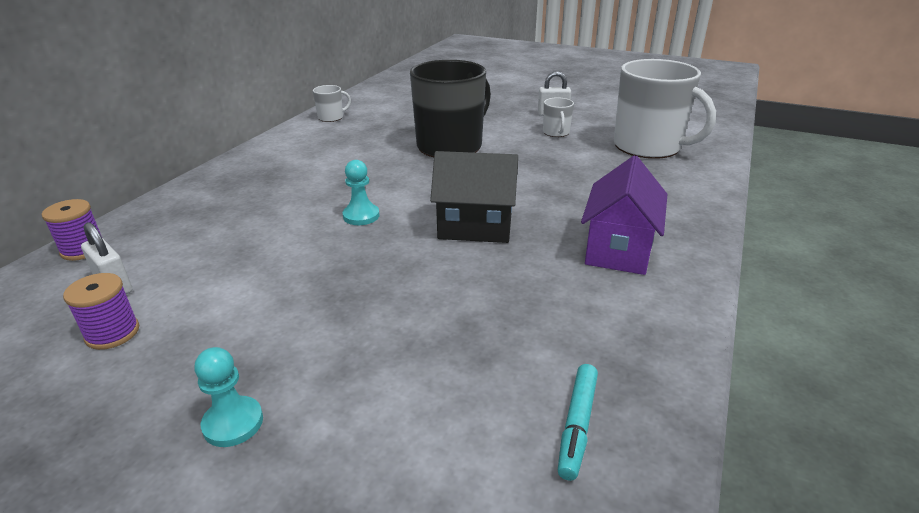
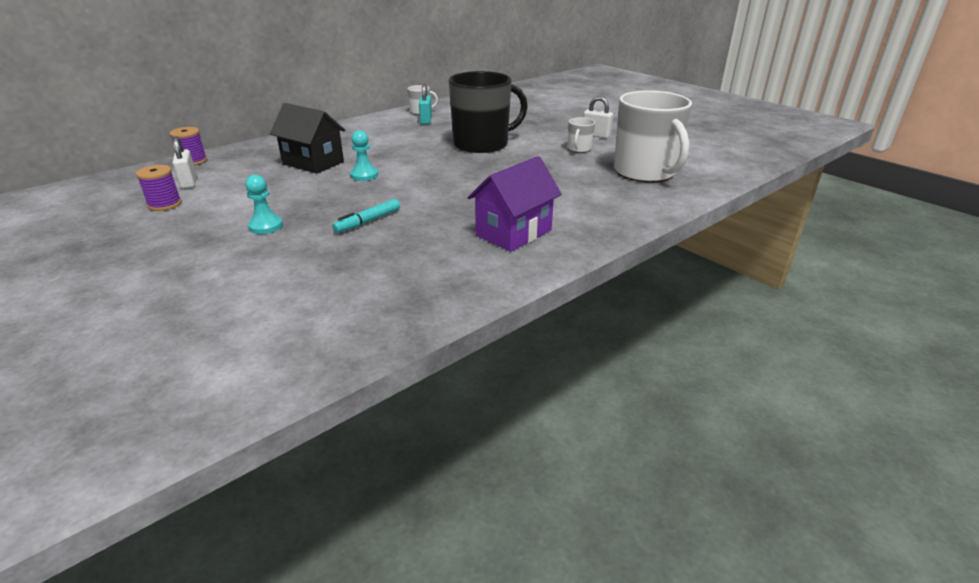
camera: 25 degrees right, 0 degrees up
turquoise pawn [195,347,263,447] -> turquoise pawn moved to [245,174,283,234]
black house [430,151,518,243] -> black house moved to [270,103,345,174]
turquoise marker [558,364,598,481] -> turquoise marker moved to [332,199,400,233]
none -> turquoise padlock [419,83,432,124]

